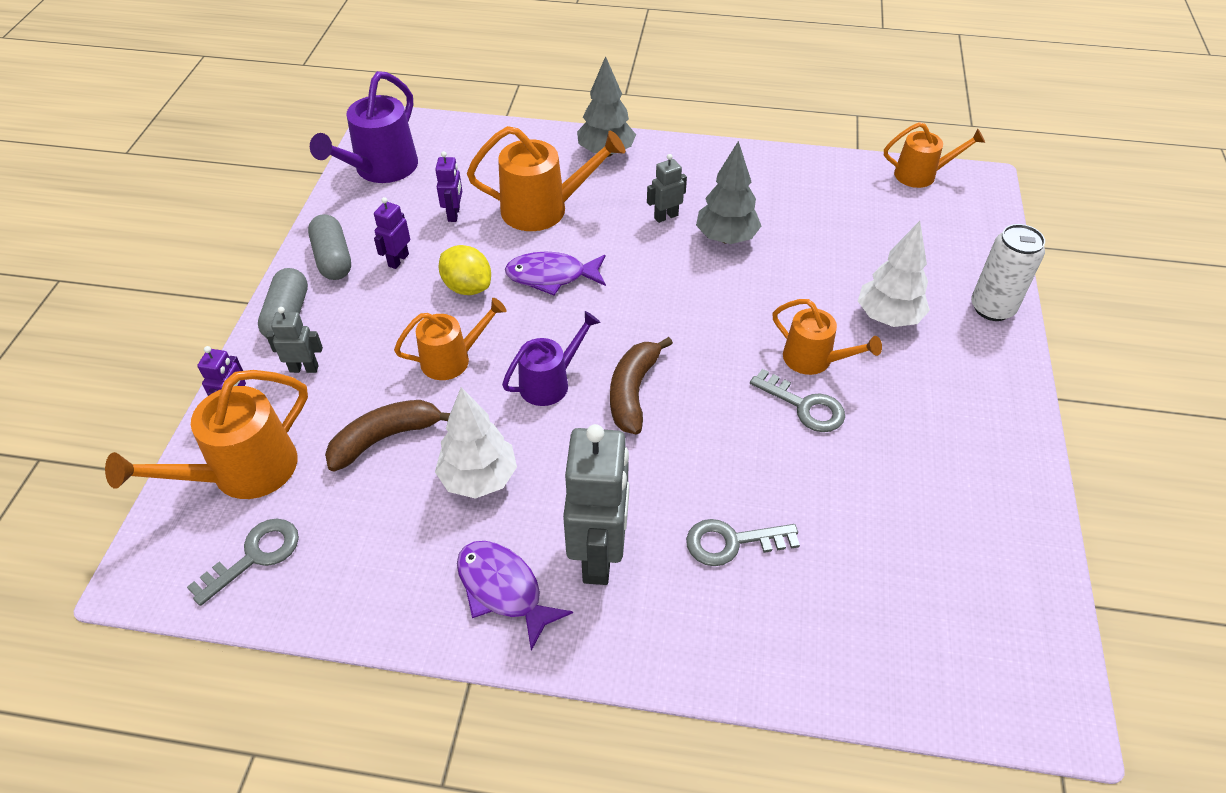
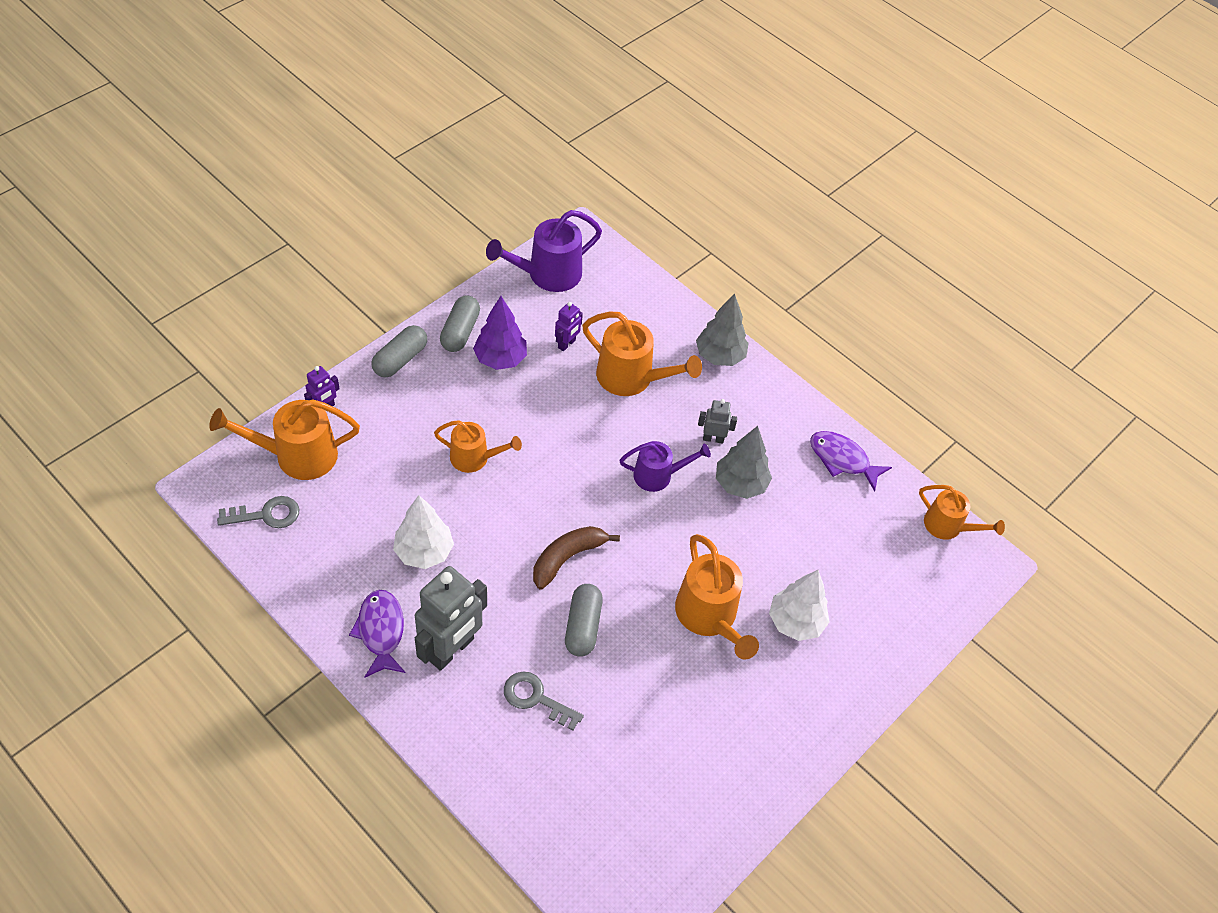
camera: 30 degrees right, 5 degrees up
grey robot [266,307,323,373] -> none
brown banana [325,400,450,471] -> none
purple robot [374,197,410,269] -> purple tree [473,296,527,370]
yellow lemon [439,245,491,295] -> none
purple watering can [502,311,600,406] -> purple watering can moved to [620,441,711,492]
purple fish [505,252,606,296] -> purple fish moved to [810,431,892,492]
grey key [750,369,845,432] -> none
orange watering can [772,299,882,375] -> orange watering can [675,534,759,660], size x1.55
white can [971,224,1045,321] -> none
none -> grey capsule [565,584,603,657]

